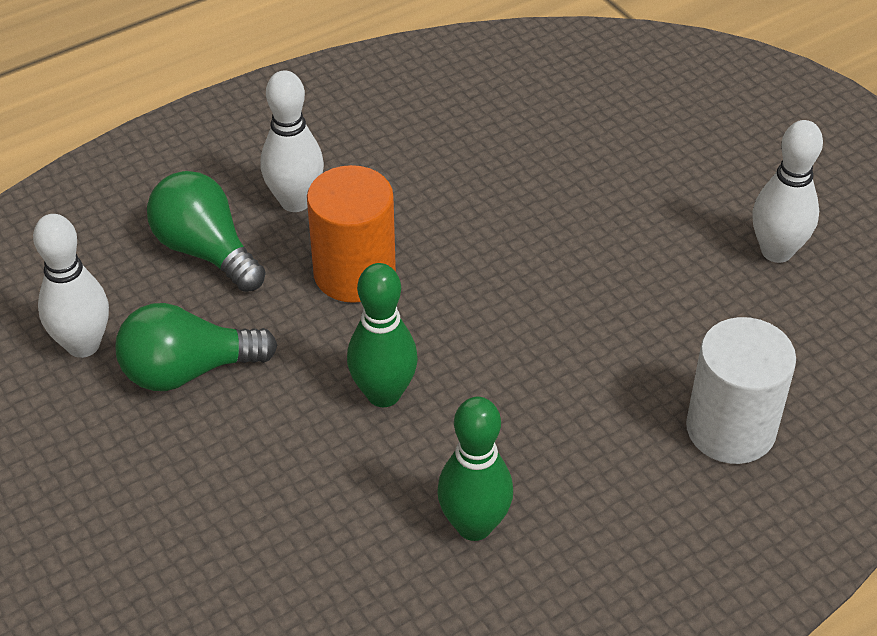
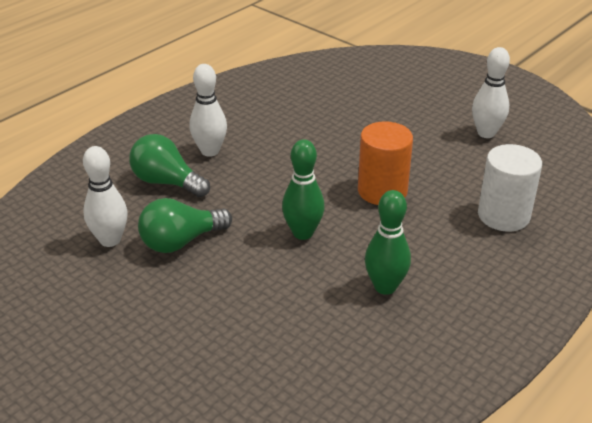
camera: 15 degrees left, 10 degrees down
orange cylinder [307,165,396,303] -> orange cylinder moved to [358,121,413,205]

